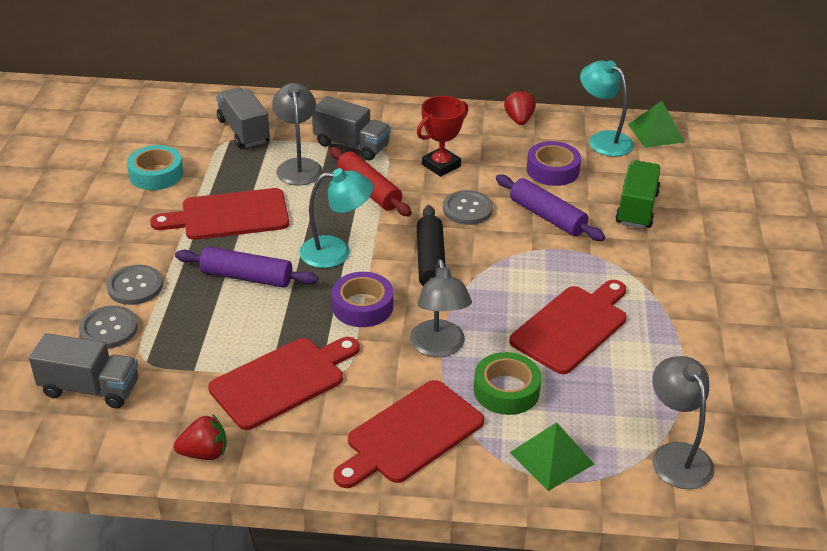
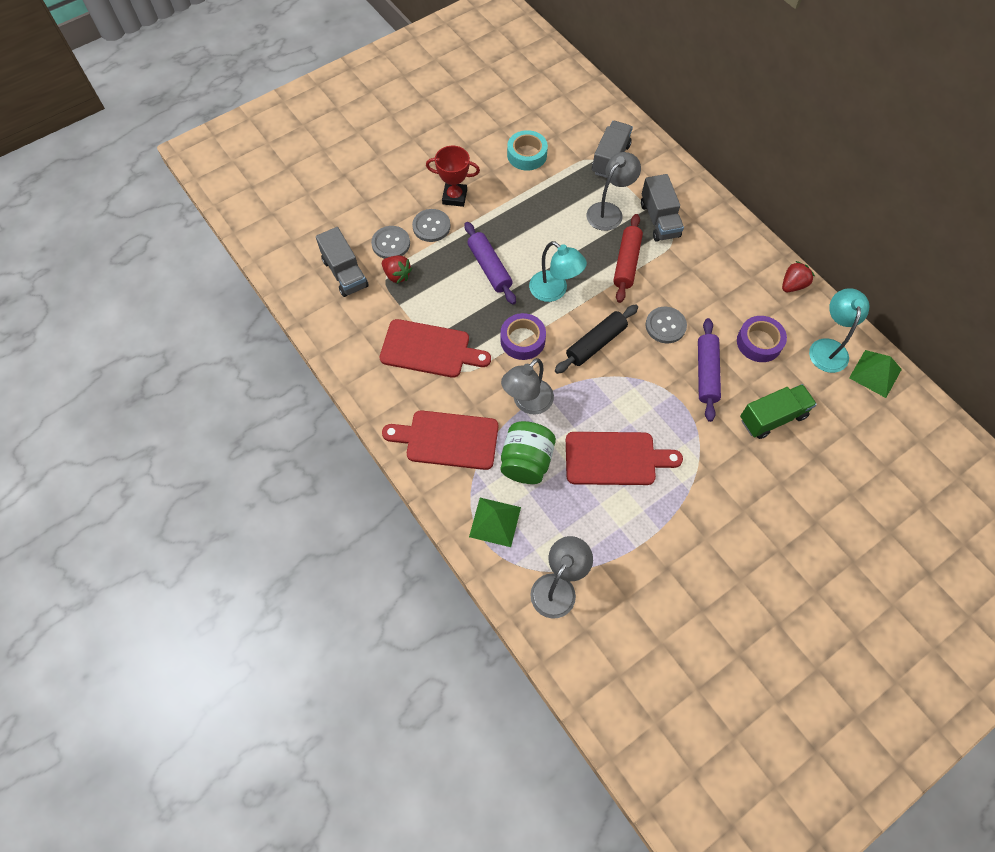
camera: 50 degrees right, 25 degrees up
red cutting board [150,188,289,240] -> none
red strawberry [174,414,227,460] -> red strawberry moved to [382,255,413,284]
red trophy [417,96,468,177] -> red trophy moved to [426,146,480,207]
green tape [474,352,542,415] -> green jar [500,421,556,484]

